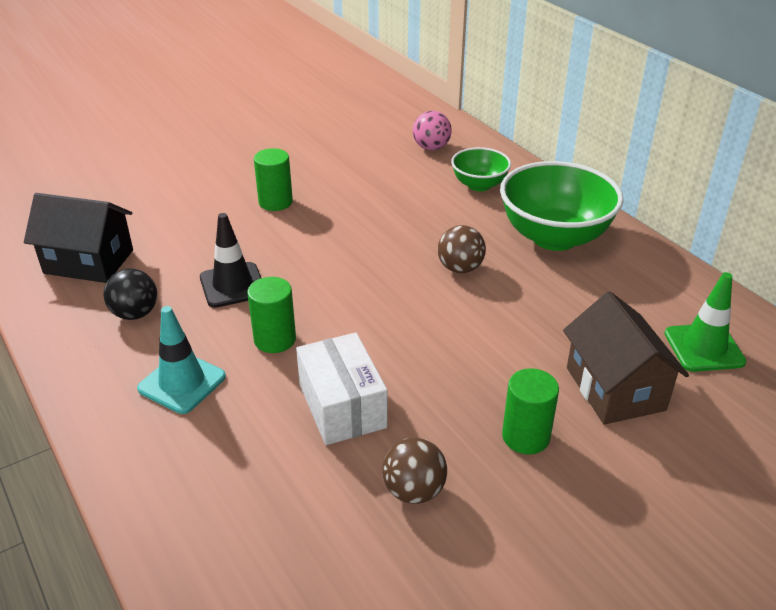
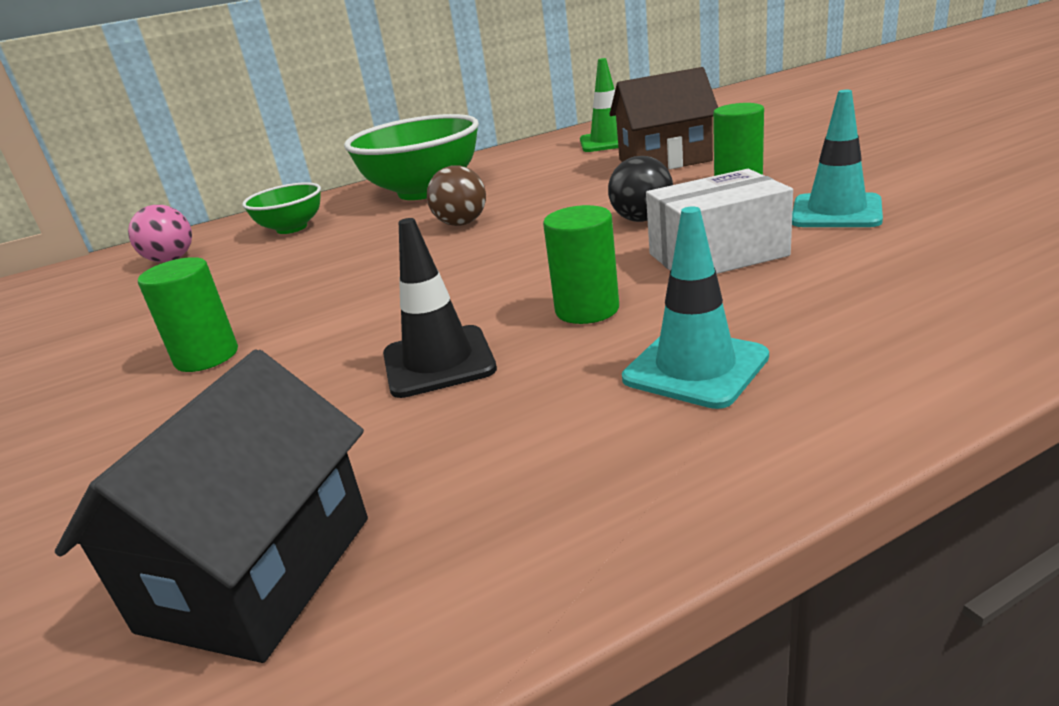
camera: 80 degrees left, 10 degrees down
black ball [104,268,157,320] -> black ball moved to [608,156,673,222]
brown ball [382,438,447,504] -> turquoise traffic cone [792,90,883,227]

